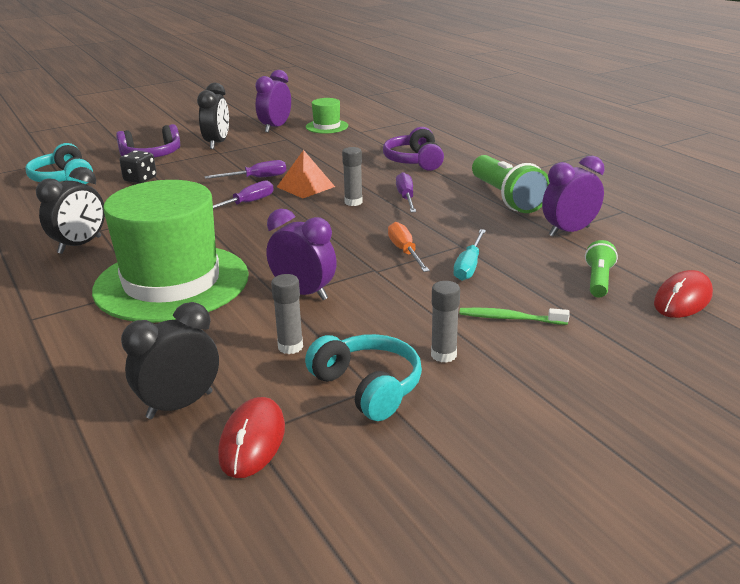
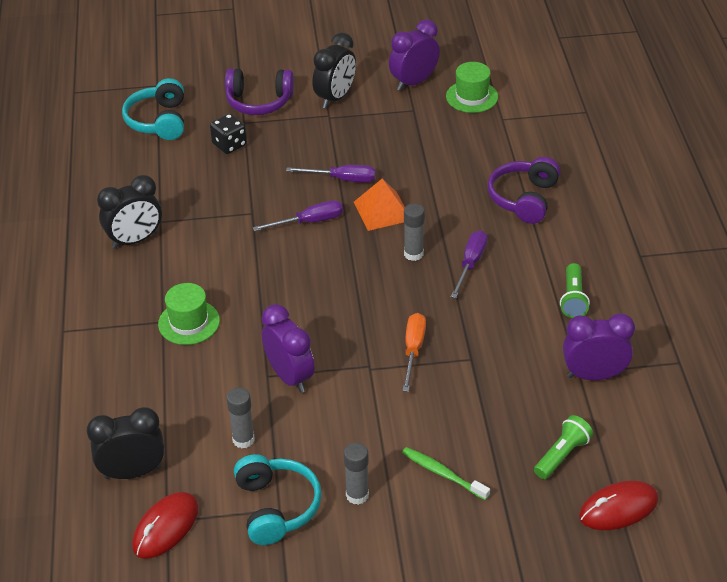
camera: 25 degrees right, 15 degrees up
green hat [92,180,249,323] -> green hat [158,283,220,345], size x0.43
turquoise screwdriver [453,229,486,281] -> none
green flashlight [472,155,549,213] -> green flashlight [560,263,590,318], size x0.55

